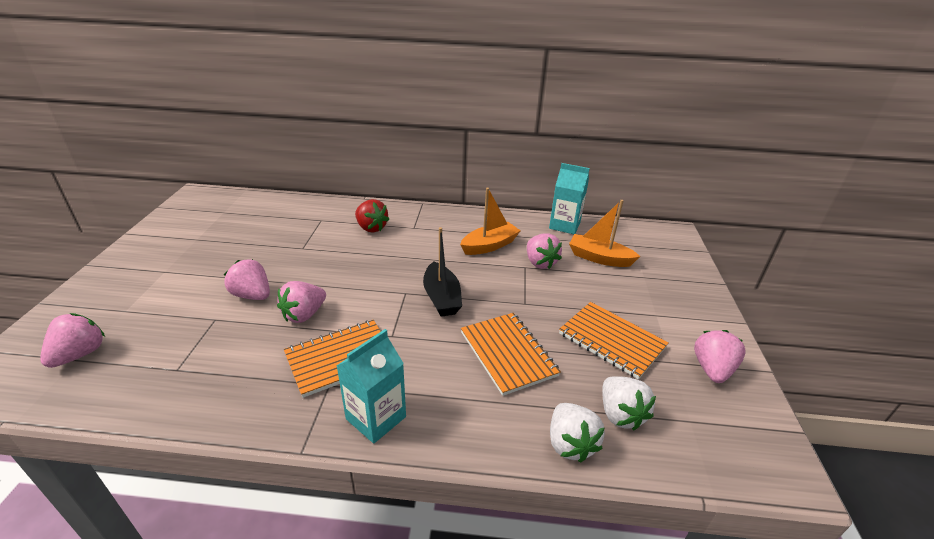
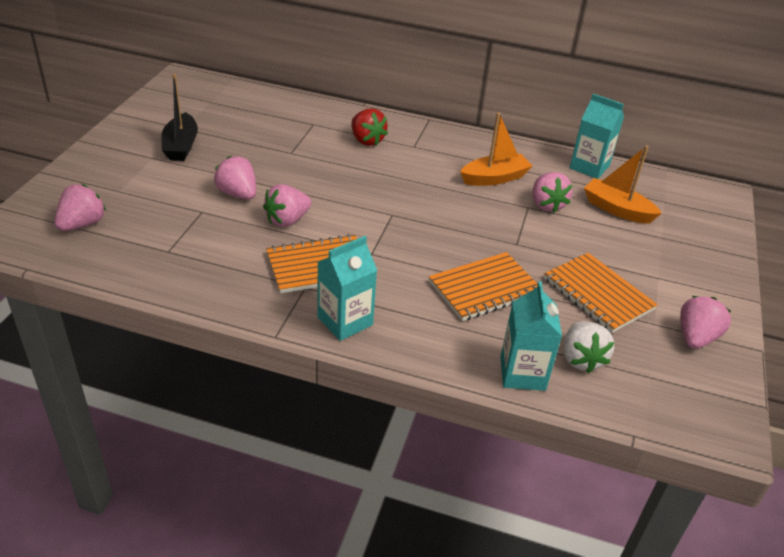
camera: 10 degrees right, 5 degrees up
black boat [423,227,462,317] -> black boat moved to [161,74,198,161]
orange notebook [461,313,561,396] -> orange notebook turned 75 degrees clockwise [429,252,538,321]
white strawberry [550,403,605,463] -> turquoise carton [500,281,562,391]

